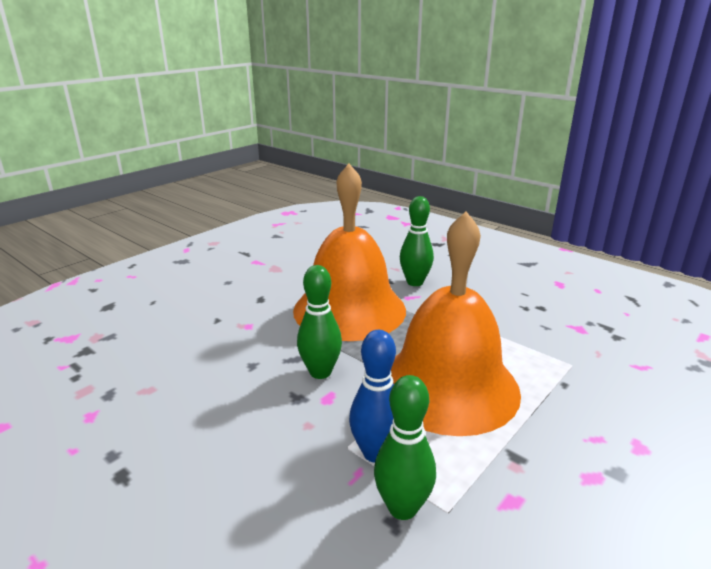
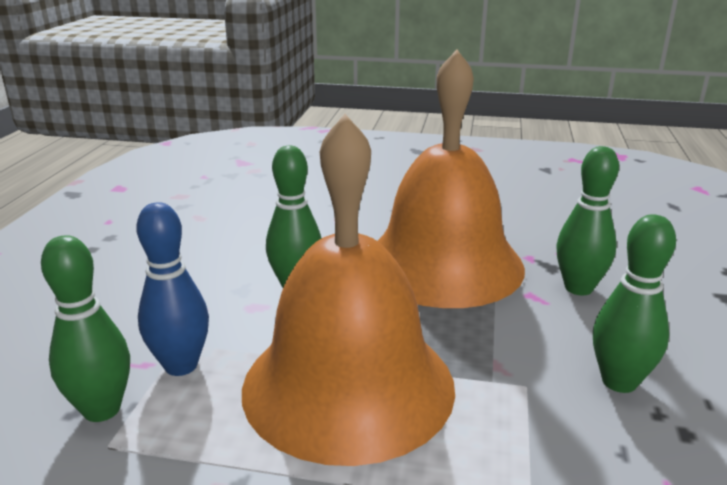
camera: 60 degrees right, 0 degrees up
none -> green bowling pin [593,214,676,393]

